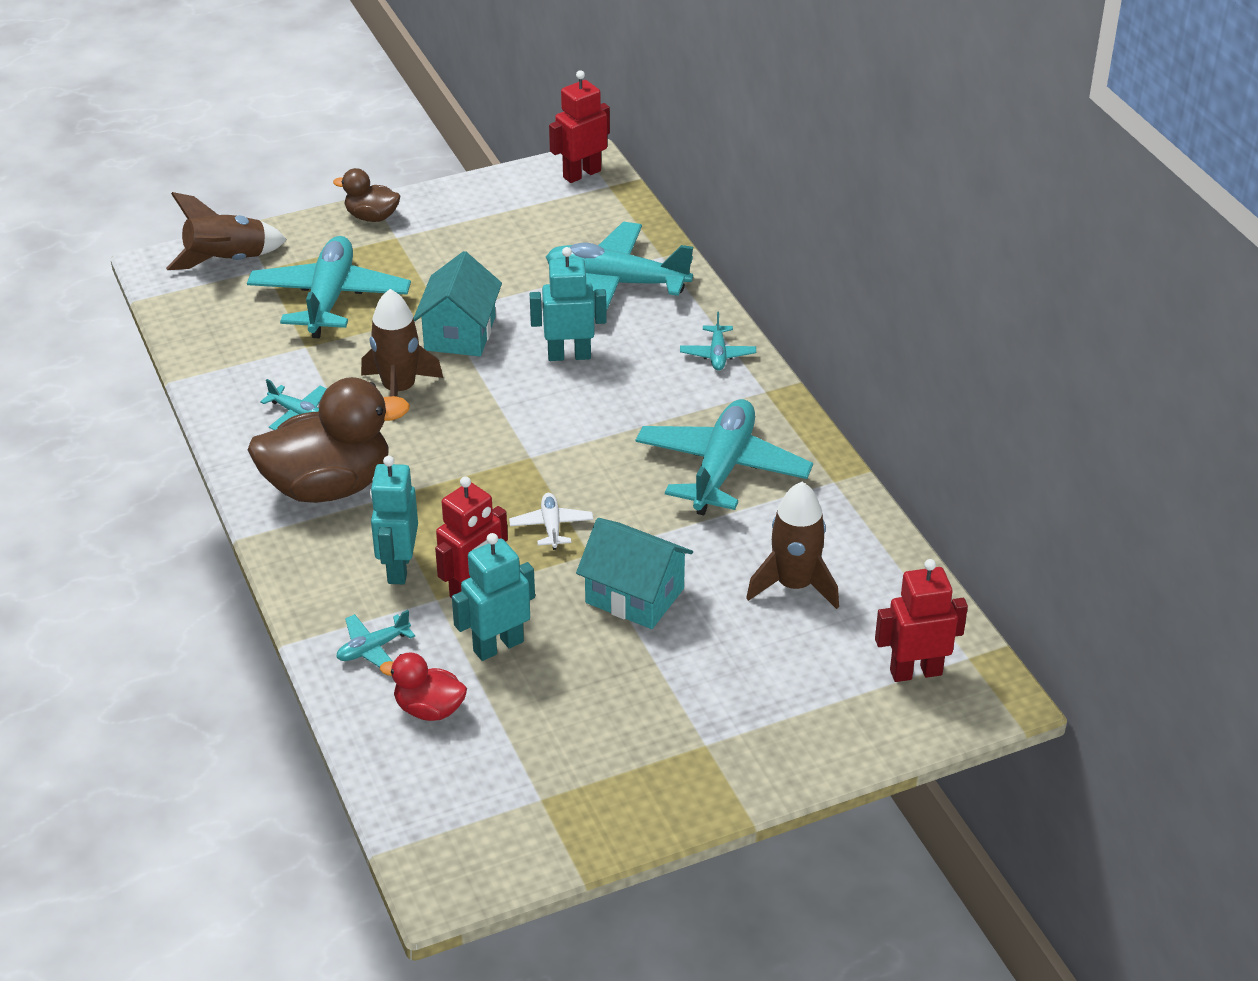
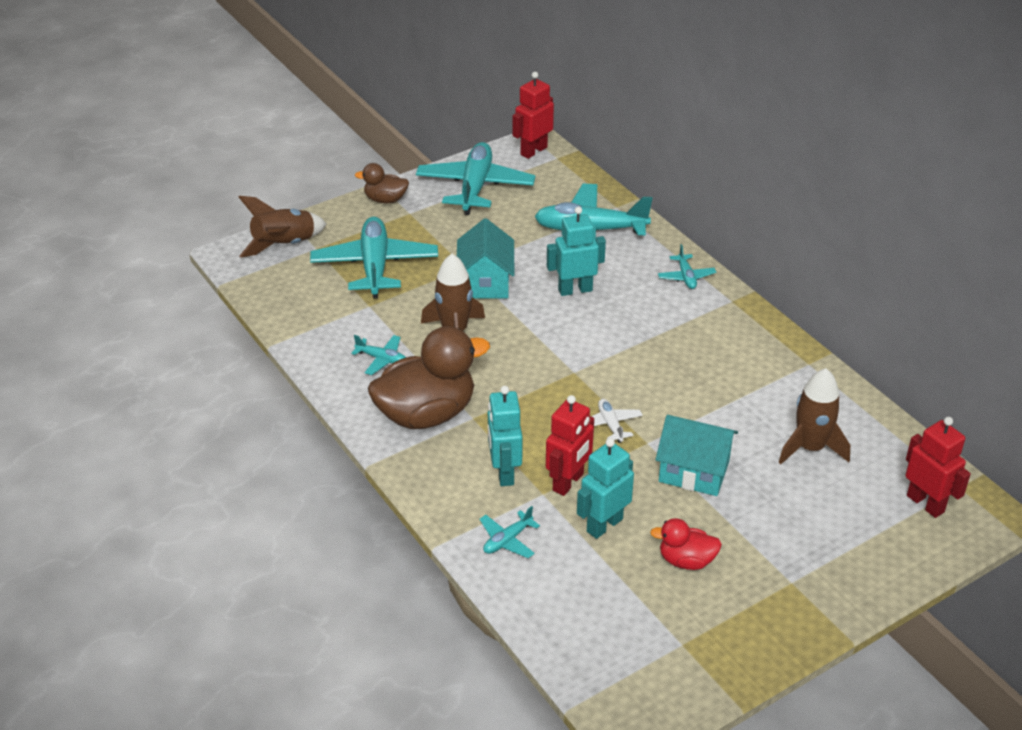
camera: 10 degrees left, 0 degrees up
red duck [380,653,467,721] -> red duck moved to [650,518,722,570]
turquoise plane [636,399,813,515] -> turquoise plane moved to [416,142,536,215]
red robot [875,559,968,682] -> red robot turned 75 degrees clockwise [905,417,971,518]

